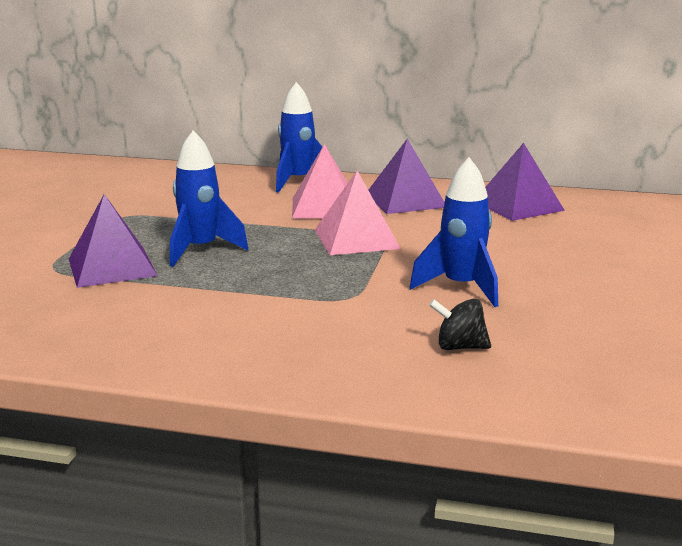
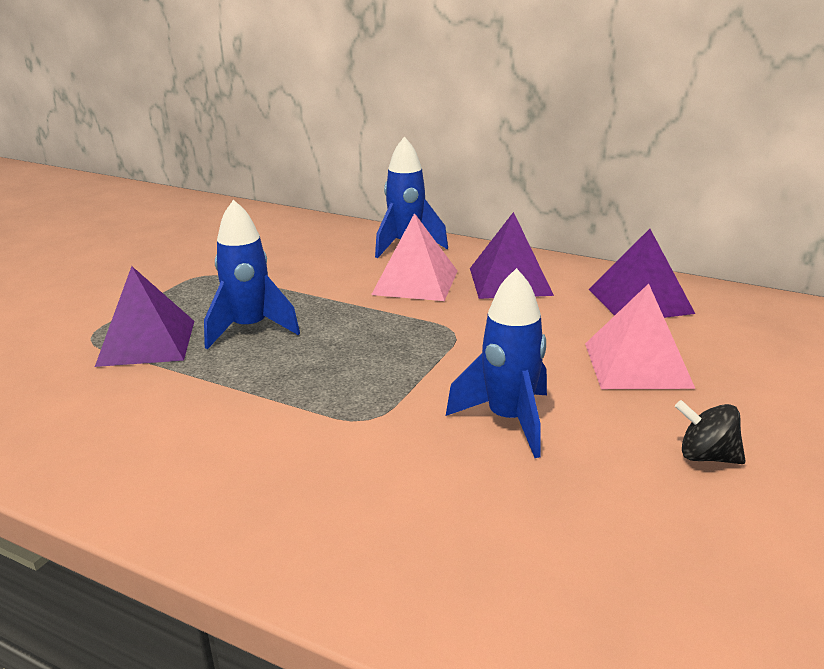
camera: 15 degrees right, 5 degrees up
pink pyramid [315,171,401,255] -> pink pyramid moved to [585,283,696,389]
black spinning top [429,299,491,350] -> black spinning top moved to [675,400,746,464]

